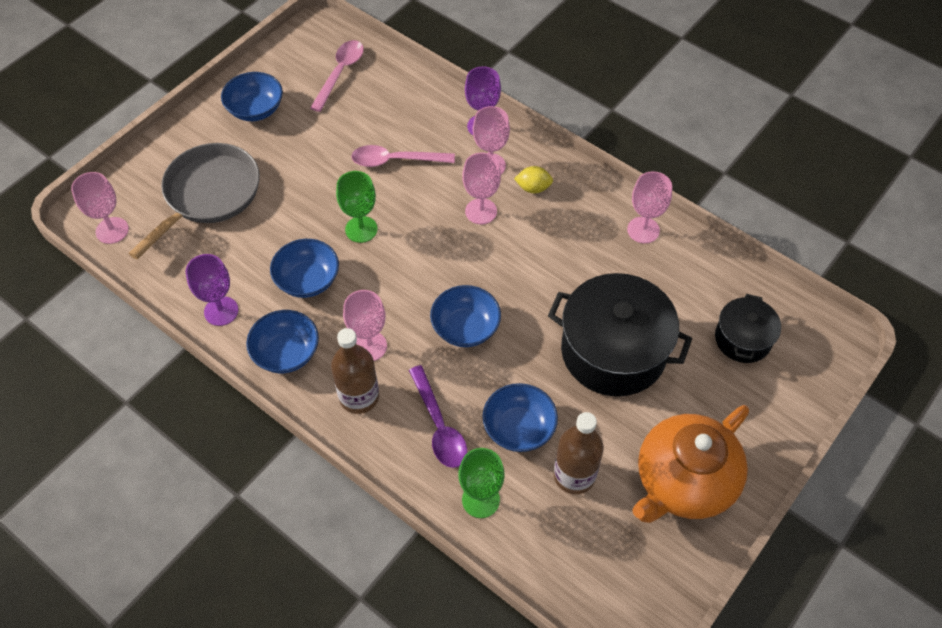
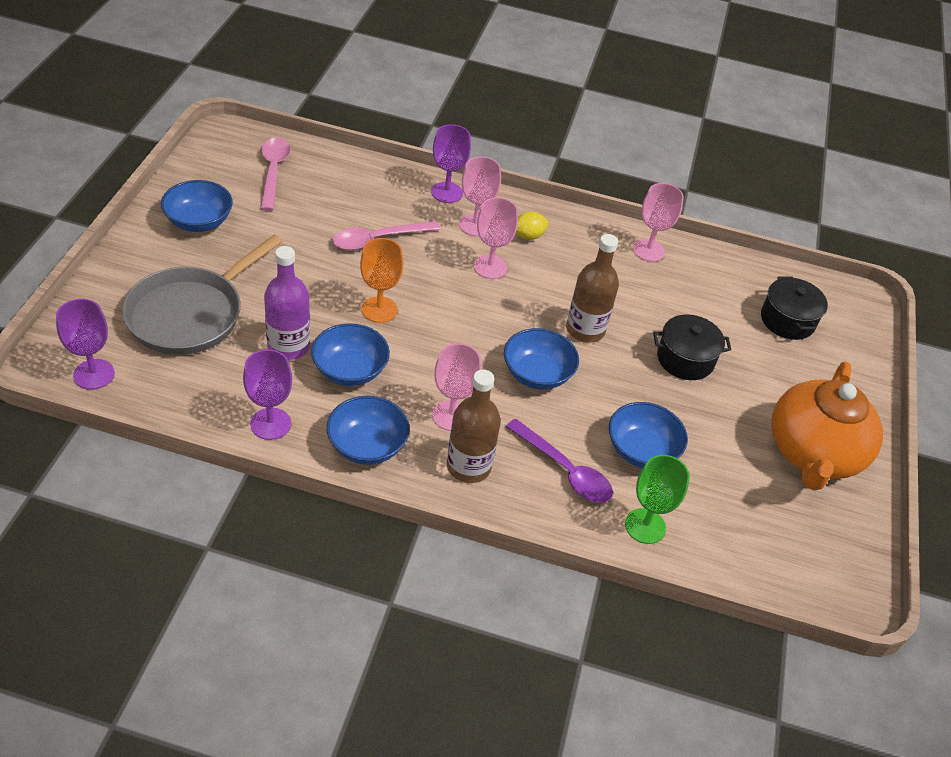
camera: 30 degrees left, 10 degrees down
pink goblet [71,172,129,244] -> purple goblet [56,299,115,390]
grey pan [128,143,260,259] -> grey pan turned 150 degrees counterclockwise [122,234,283,355]
green goblet [336,171,378,243] -> orange goblet [360,238,404,323]
black pot [548,273,692,397] -> black pot [653,315,732,380], size x0.54
brown bottle [554,412,604,494] -> brown bottle moved to [566,234,619,343]
none -> purple bottle [264,246,310,360]

